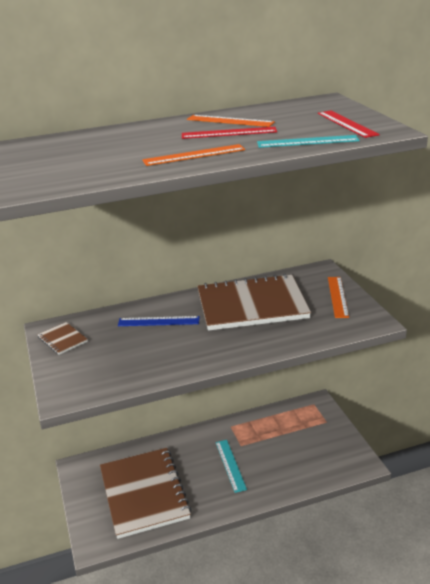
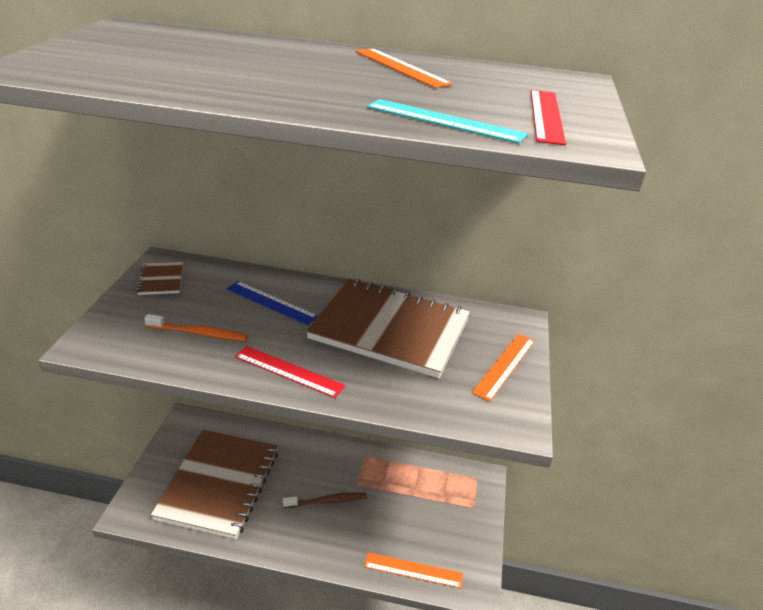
camera: 25 degrees right, 5 degrees up
orange ruler [142,144,245,166] -> orange ruler moved to [364,552,463,588]
red ruler [182,127,277,139] -> red ruler moved to [235,346,345,398]
turquoise ruler [216,440,247,493] -> brown toothbrush [283,492,367,508]
none -> orange toothbrush [144,314,248,341]

